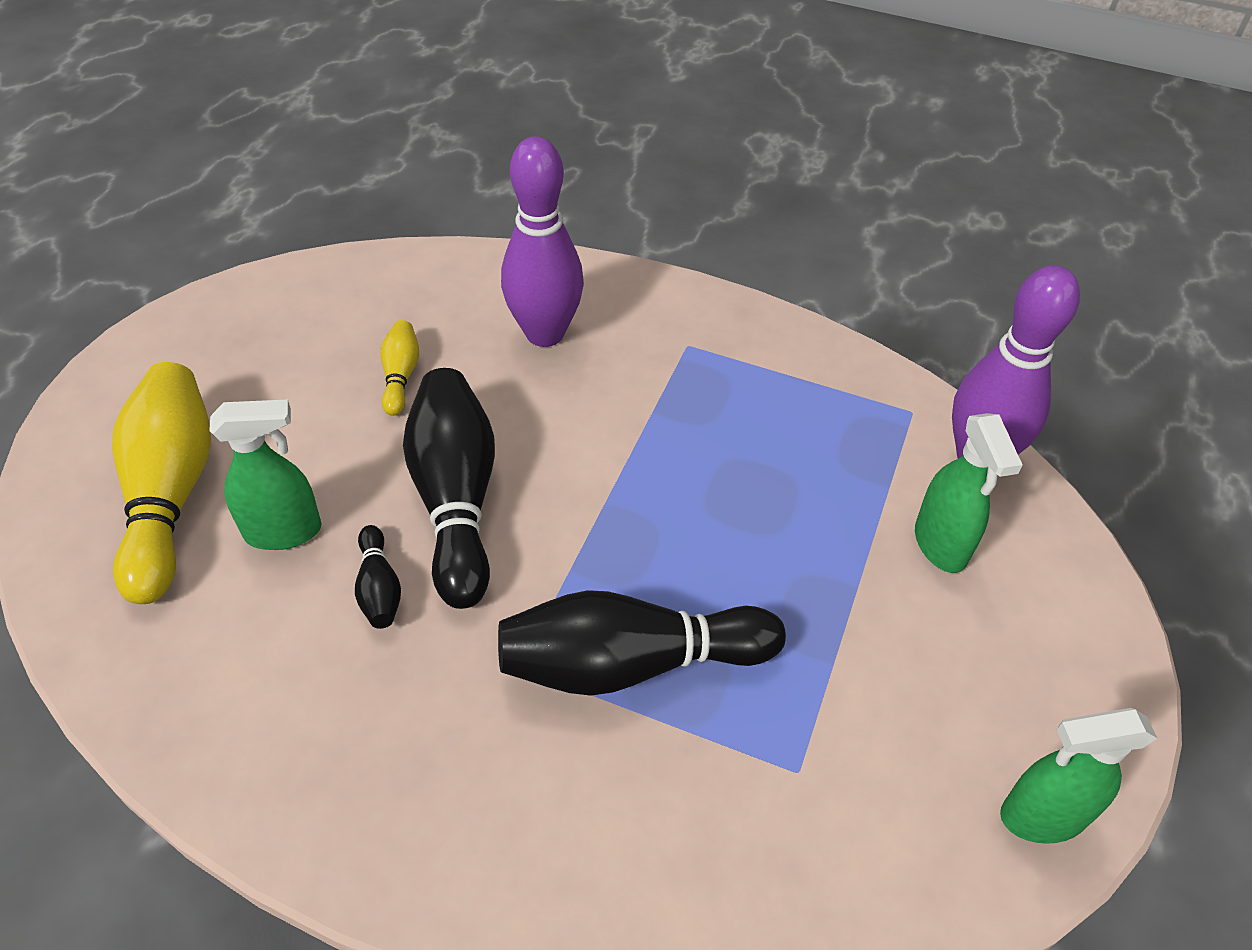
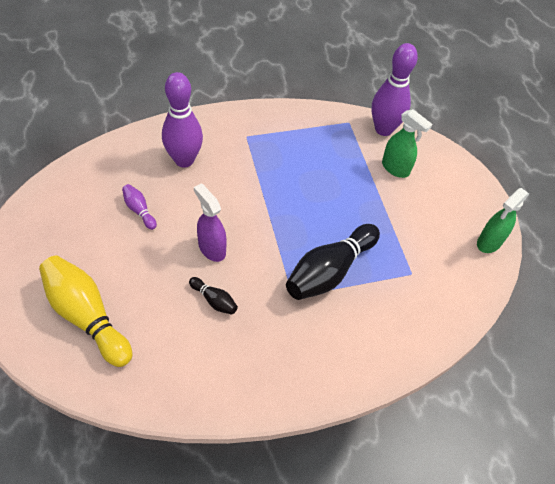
camera: 40 degrees left, 5 degrees up
green spray bottle [209,399,322,550] -> none
yellow bowling pin [381,320,419,416] -> purple bowling pin [122,184,157,230]
black bowling pin [403,368,495,609] -> purple spray bottle [194,184,227,262]

